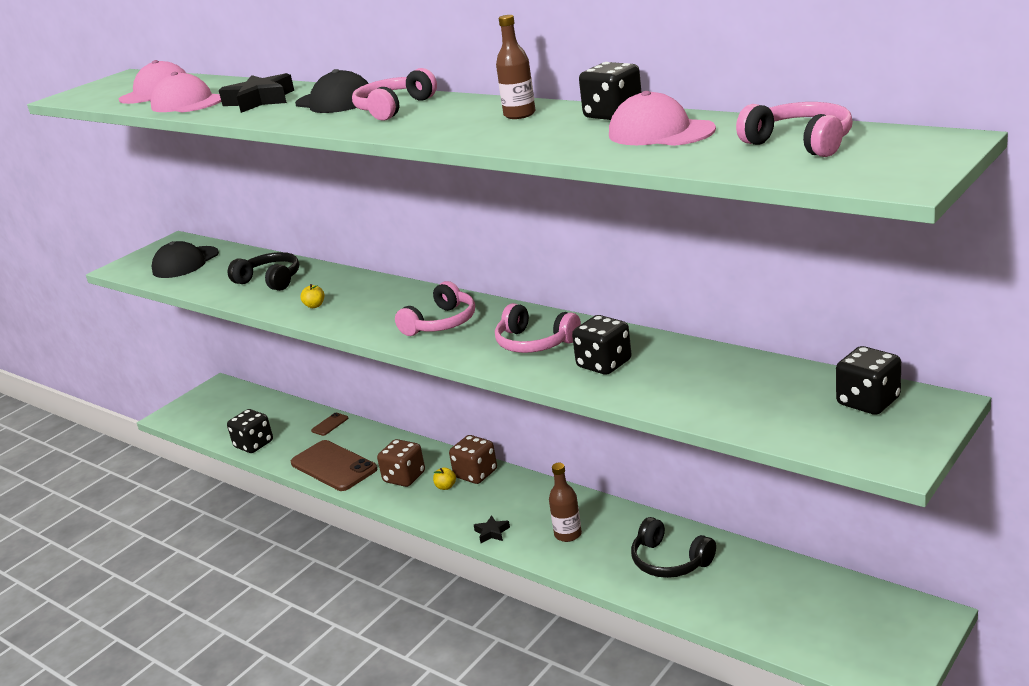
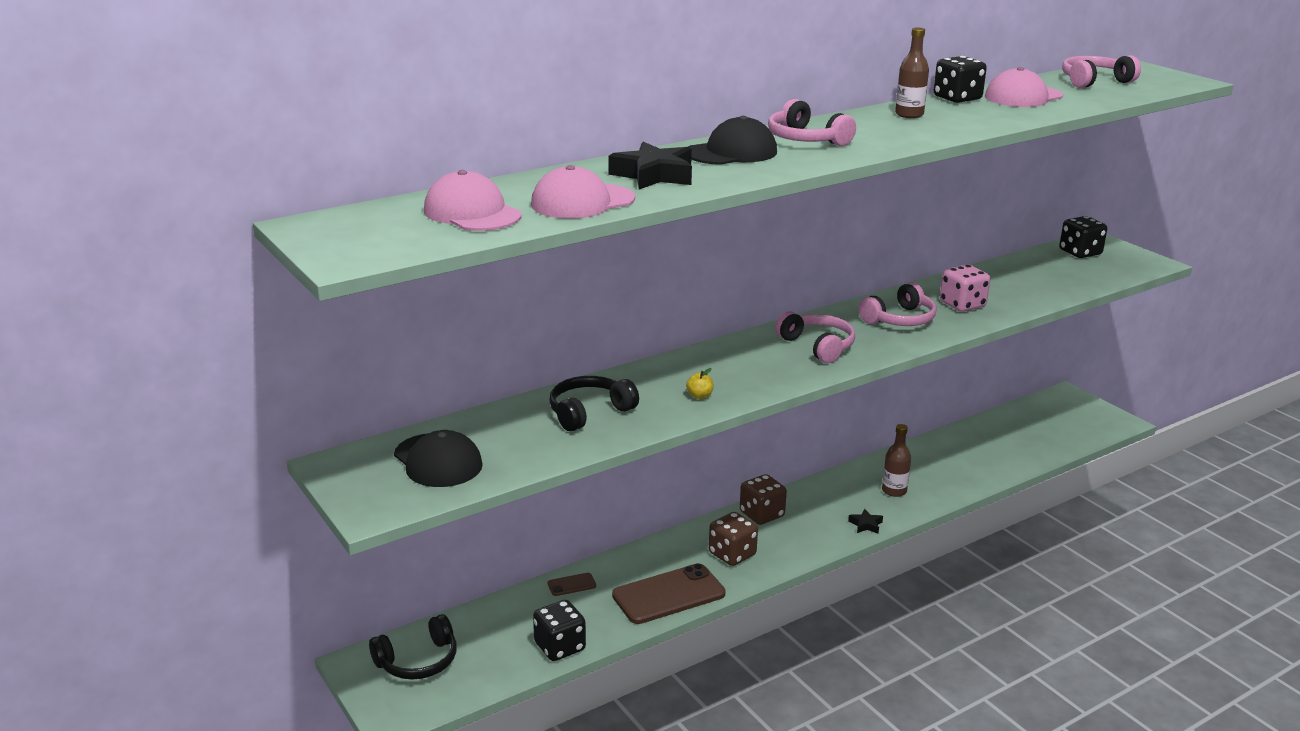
camera: 75 degrees left, 0 degrees up
brown phone [311,413,348,436] -> brown phone turned 75 degrees counterclockwise [548,573,596,596]
yellow apple [433,467,456,490] -> none
black dice [572,315,632,375] -> pink dice [940,264,990,312]
black headphones [631,517,716,578] -> black headphones moved to [369,614,457,680]

